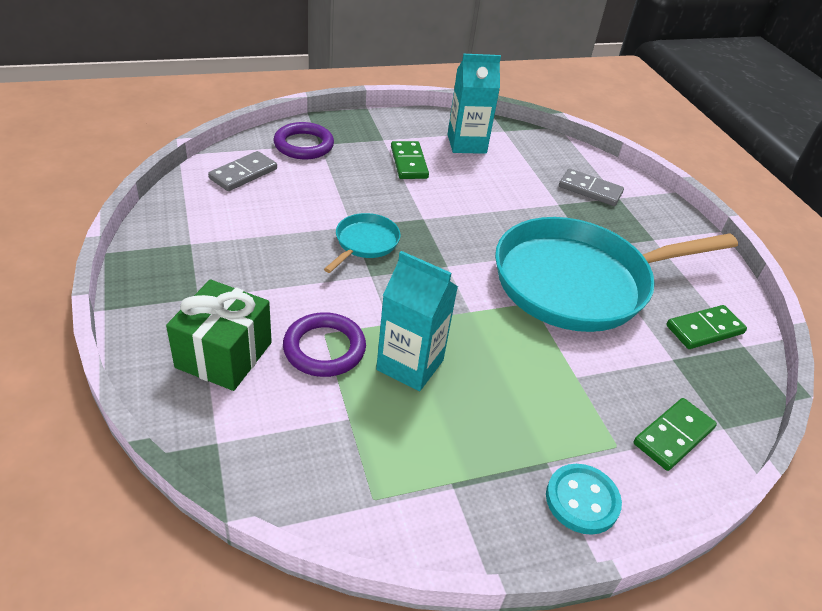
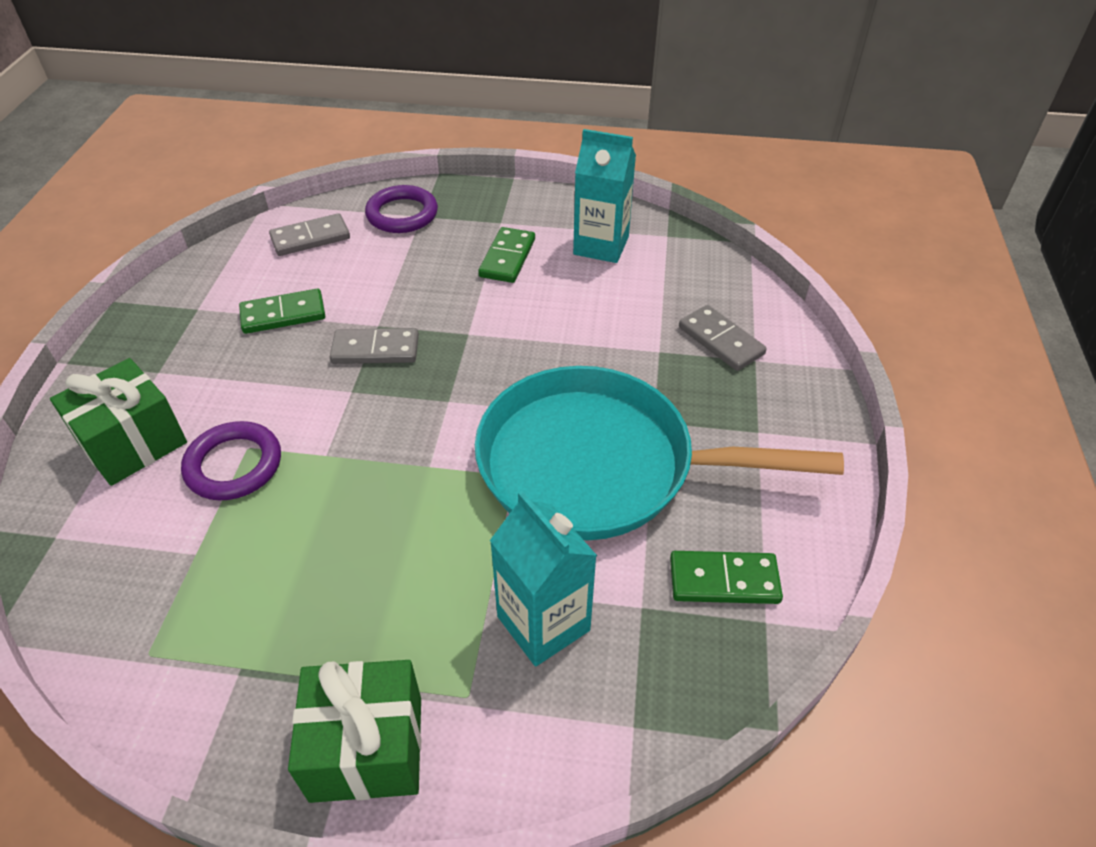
camera: 30 degrees right, 5 degrees up
turquoise pan [324,213,401,273] -> grey domino [330,328,419,364]
turquoise carton [376,251,458,391] -> turquoise carton moved to [490,491,597,667]
turquoise button [546,464,622,535] -> green gift [288,660,421,803]
green domino [633,398,717,471] -> green domino moved to [239,289,325,334]

